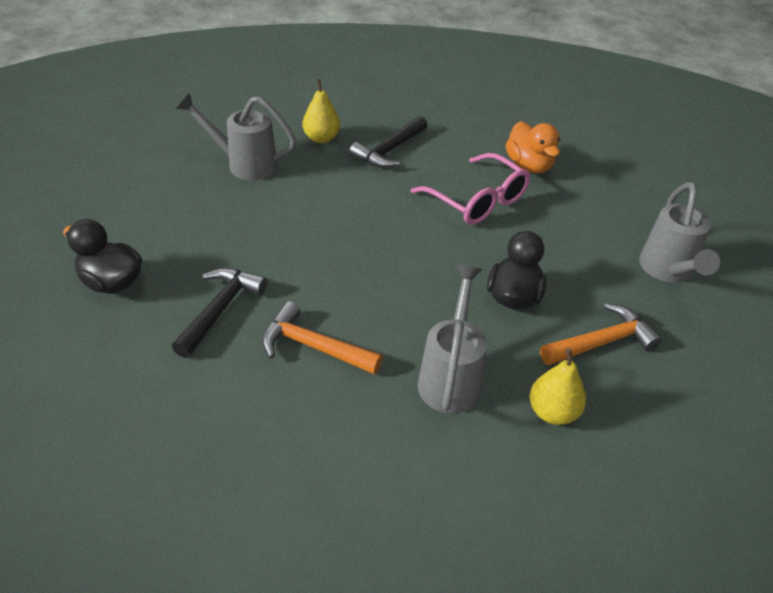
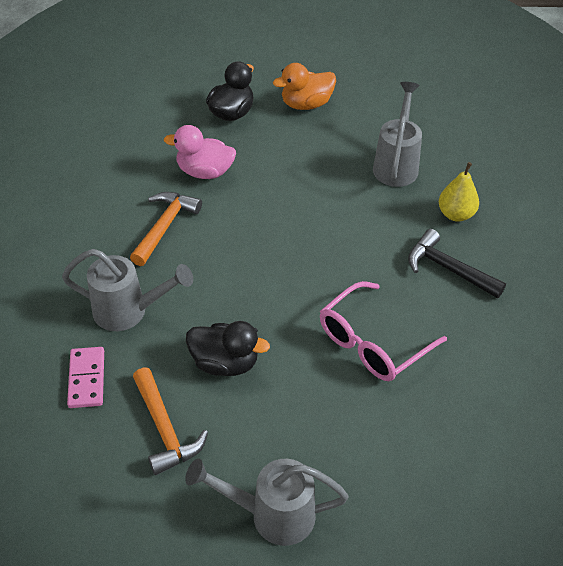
camera: 90 degrees right, 5 degrees up
black hammer [172,268,267,358] -> pink duck [164,125,236,179]
orange duck [506,121,560,173] -> orange duck moved to [273,63,336,110]
yellow pear [530,348,586,425] -> pink domino [67,347,104,408]

